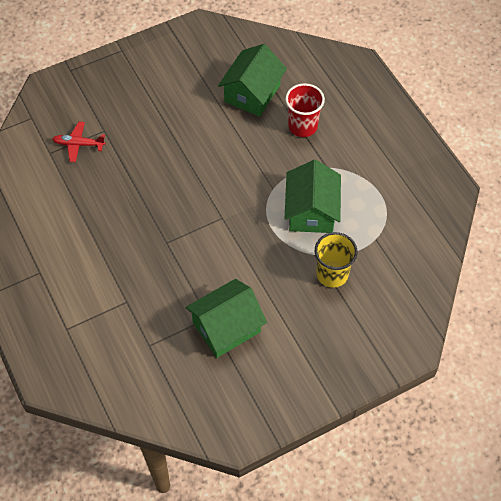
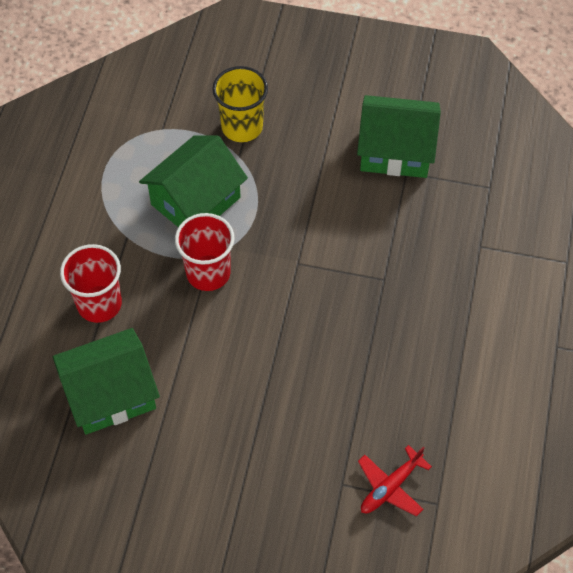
camera: 140 degrees left, 0 degrees up
red plane [52,122,105,162] -> red plane turned 90 degrees clockwise [358,445,432,516]
none -> red cup [175,213,235,291]

